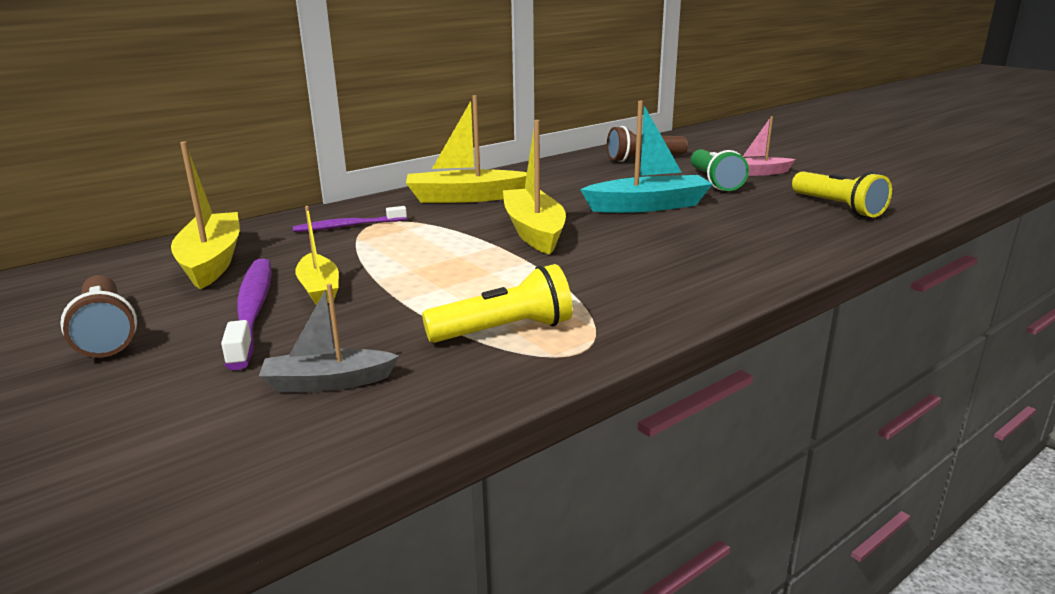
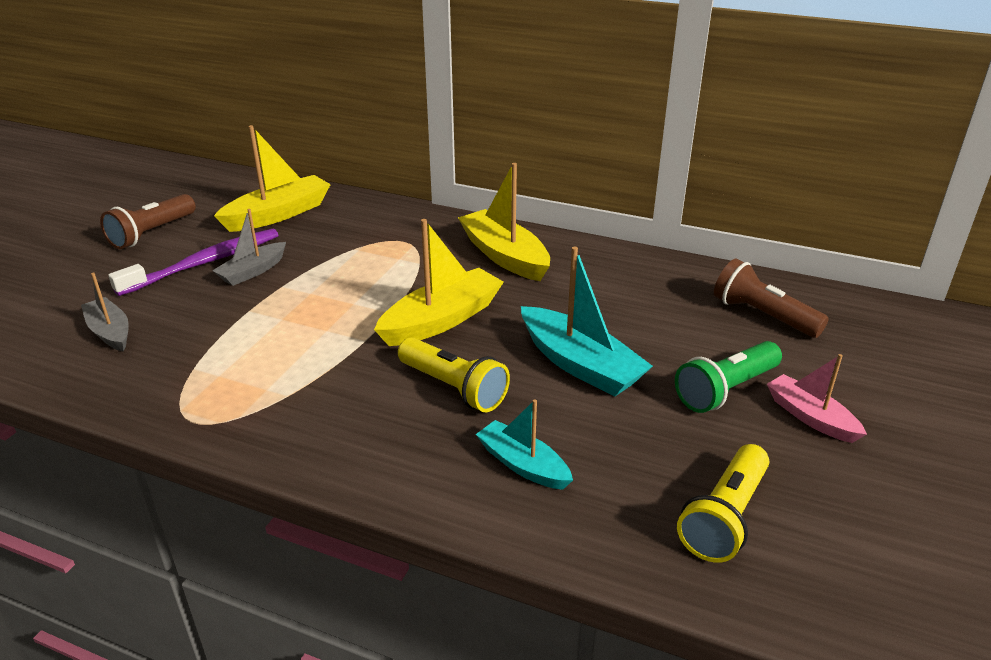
camera: 60 degrees right, 10 degrees up
purple toothbrush [293,206,407,232] -> none
yellow boat [295,206,339,305] -> grey boat [212,209,286,286]
yellow flashlight [422,264,573,343] -> yellow flashlight moved to [398,337,510,412]
none -> turquoise boat [476,399,573,490]

